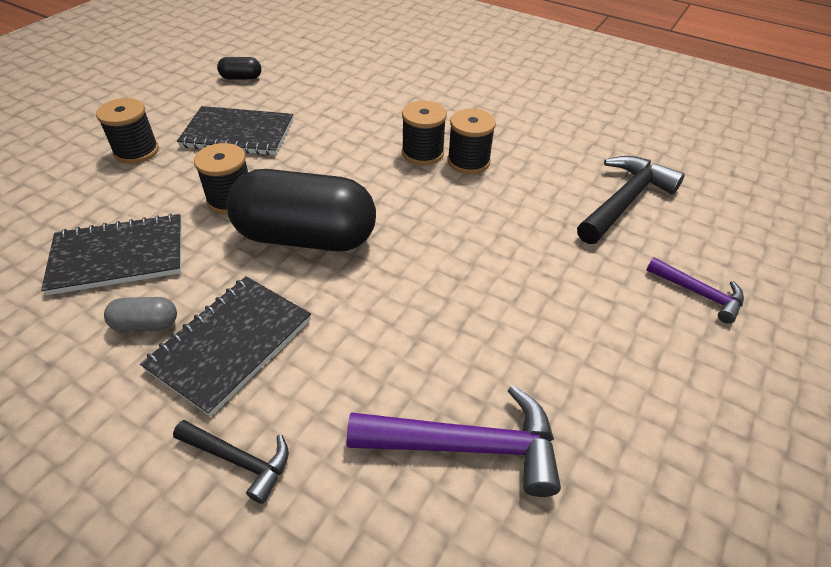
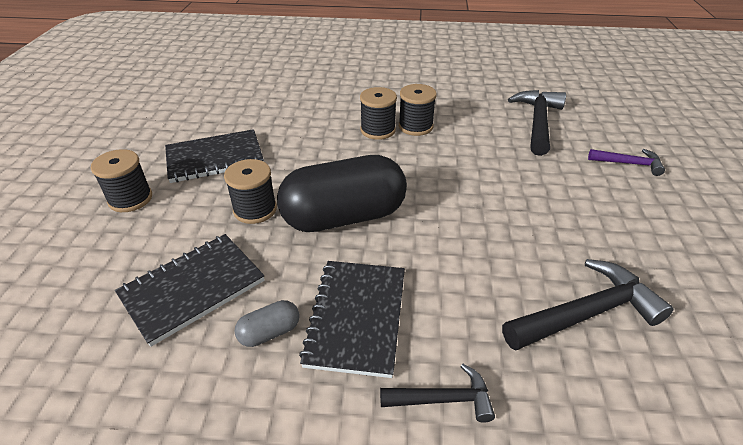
camera: 25 degrees left, 5 degrees down
black capsule [217,57,261,79] -> none
purple hammer [347,385,561,497] -> black hammer [502,259,674,351]

